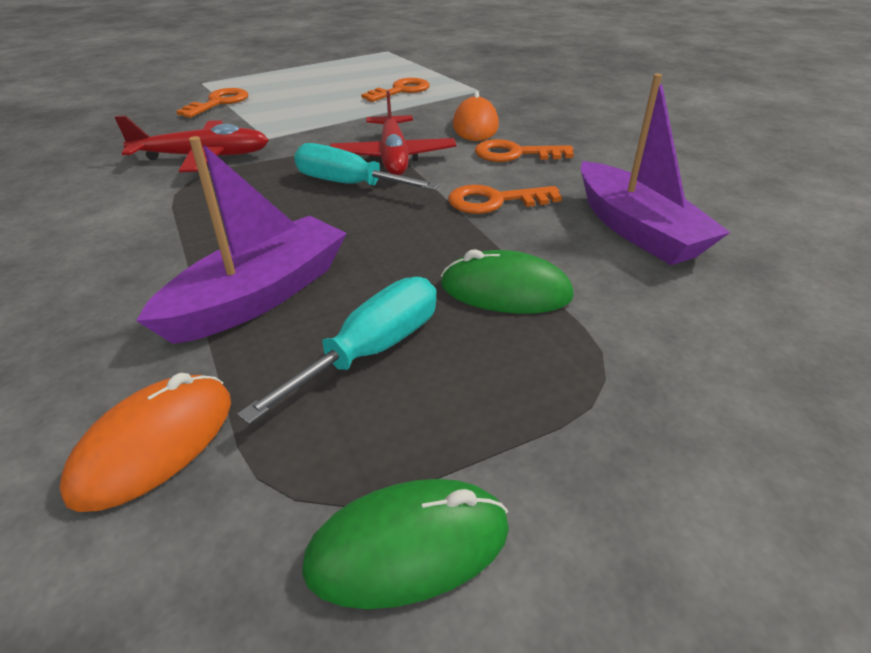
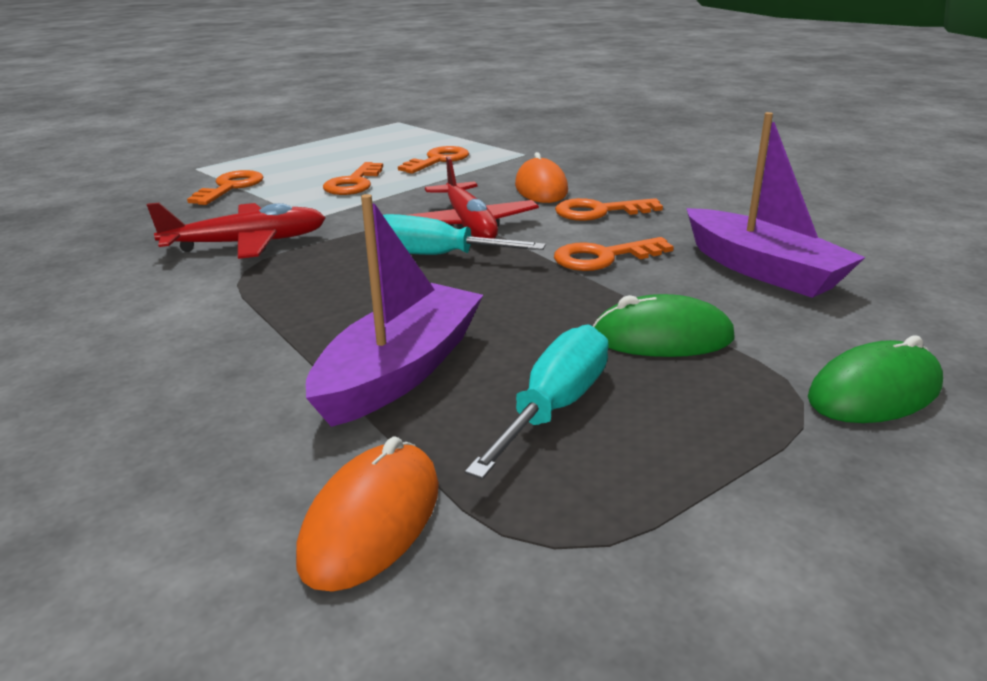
camera: 10 degrees left, 10 degrees down
green mouse [302,479,509,609] -> green mouse moved to [808,336,943,423]
none -> orange key [323,162,383,195]

